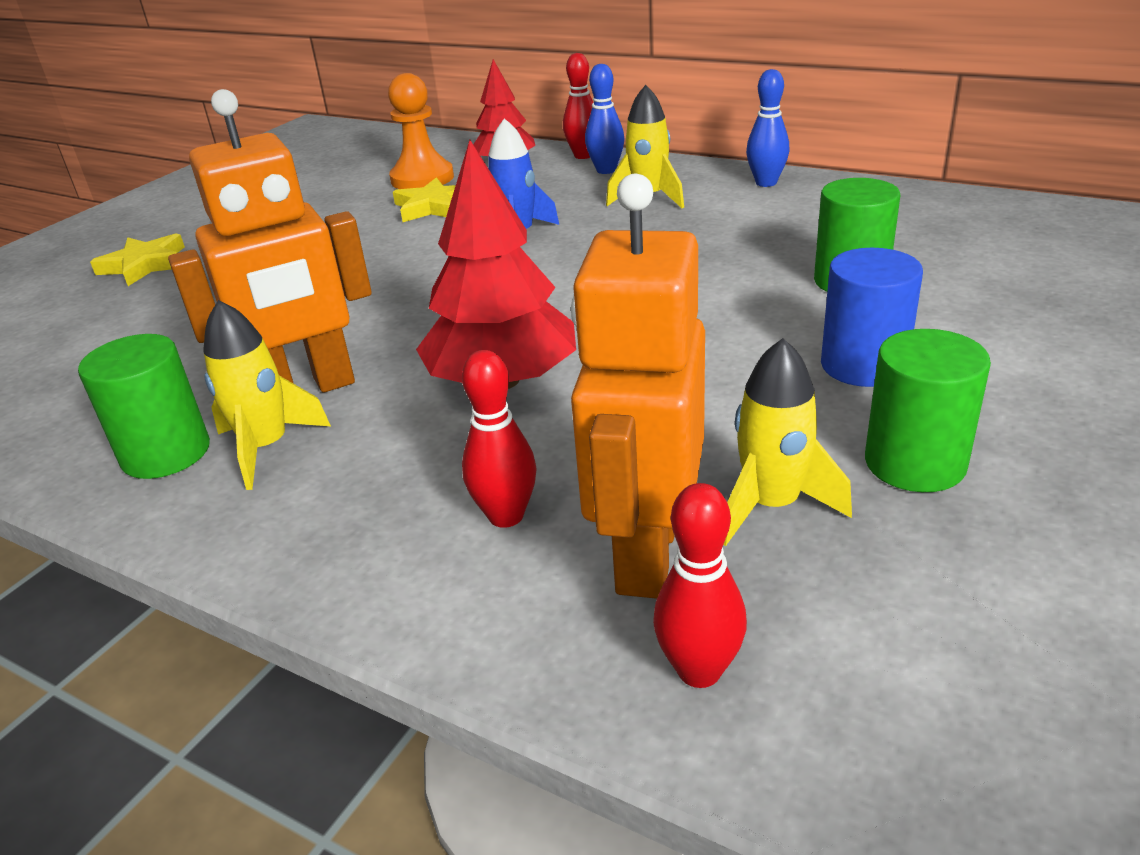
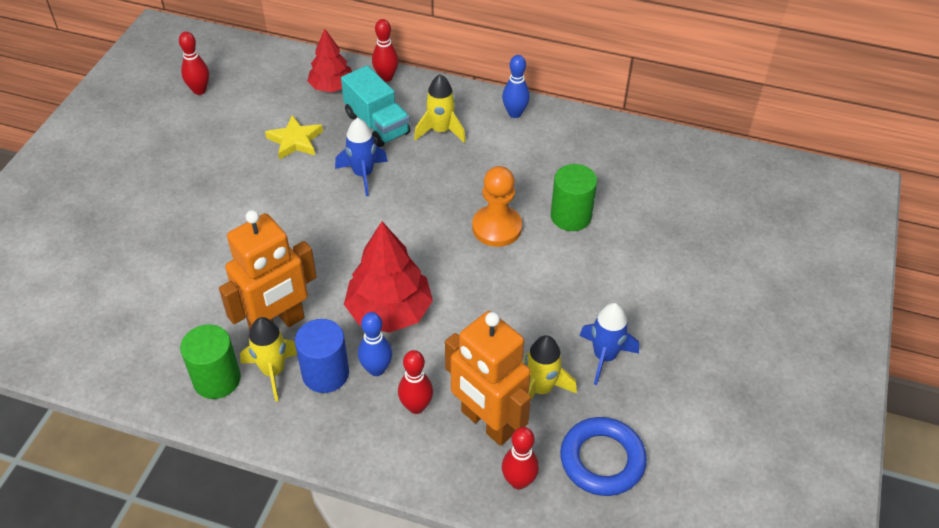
camera: 15 degrees left, 15 degrees up
yellow star [90,233,185,286] -> none
orange pawn [388,73,454,189] -> orange pawn moved to [472,166,522,247]
orange robot [571,174,705,599] -> orange robot turned 45 degrees counterclockwise [445,311,531,446]
blue bowling pin [585,64,624,174] -> blue bowling pin moved to [358,312,392,376]
blue cylinder [821,248,923,387] -> blue cylinder moved to [295,319,349,393]
green cylinder [865,329,991,492] -> blue rocket [579,303,639,385]
none -> red bowling pin [179,32,209,95]
none -> turquoise truck [341,65,410,147]
none -> blue ring [560,417,647,496]

